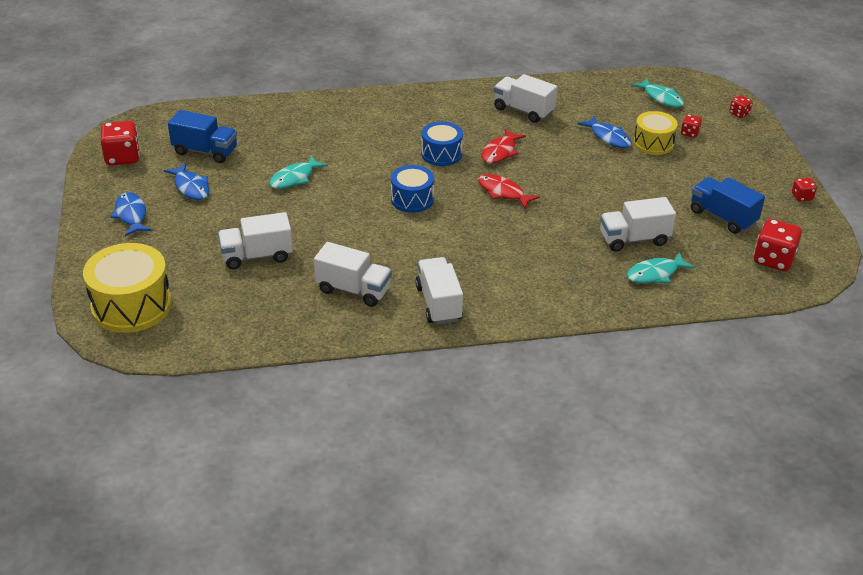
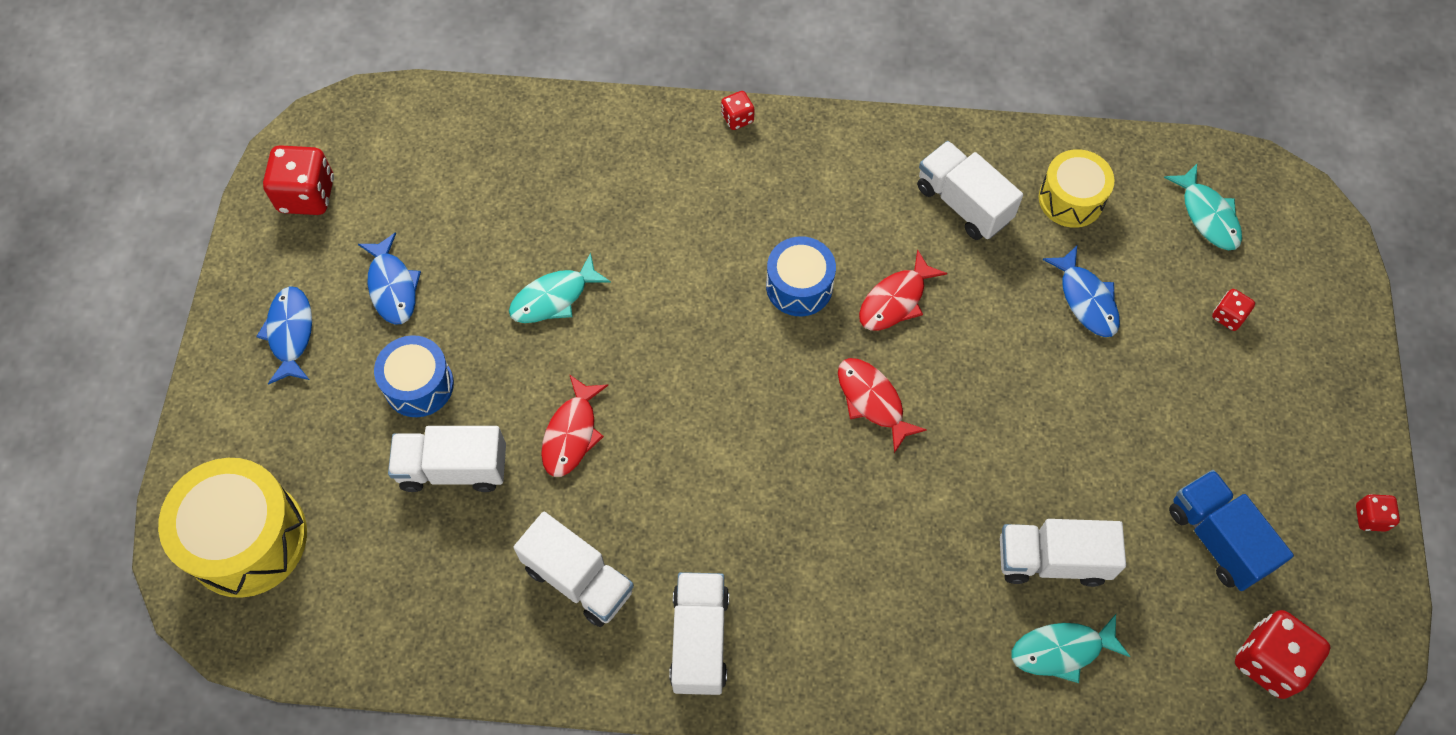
camera: 15 degrees right, 25 degrees up
blue truck [168,110,237,163] -> none
blue drum [391,165,434,213] -> blue drum moved to [374,335,454,417]
yellow drum [633,111,678,155] -> yellow drum moved to [1039,149,1115,228]
red dice [729,95,753,118] -> red dice moved to [721,91,755,130]
none -> red fish [541,374,608,477]

